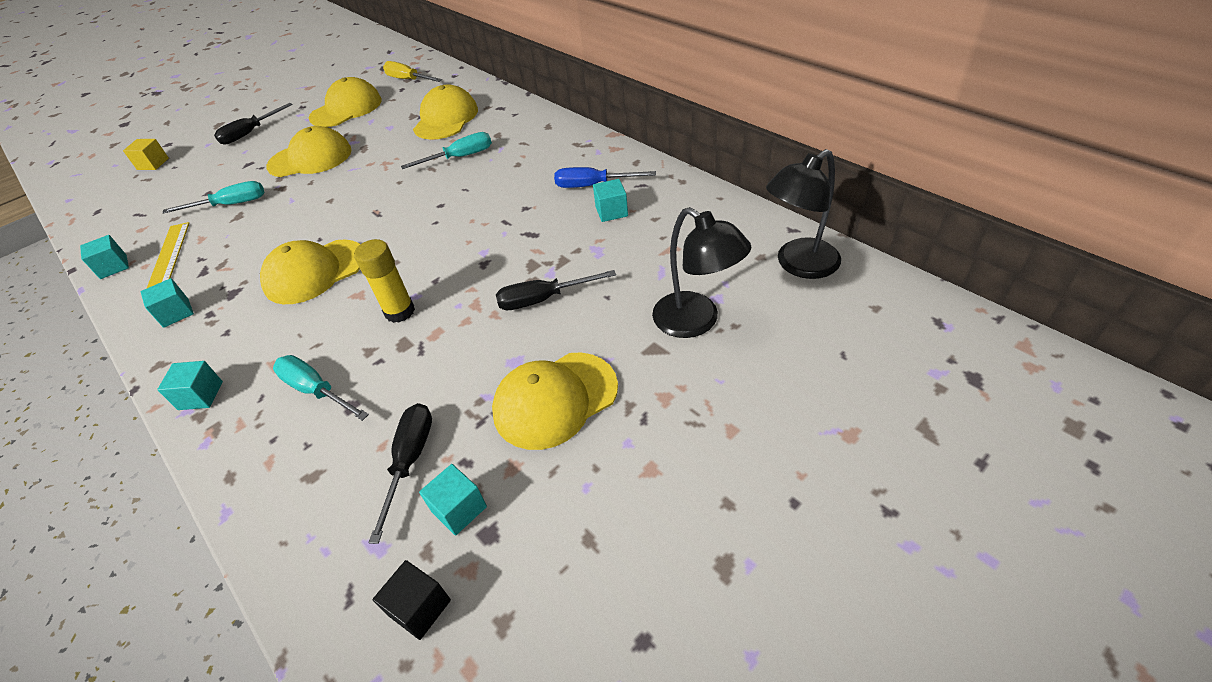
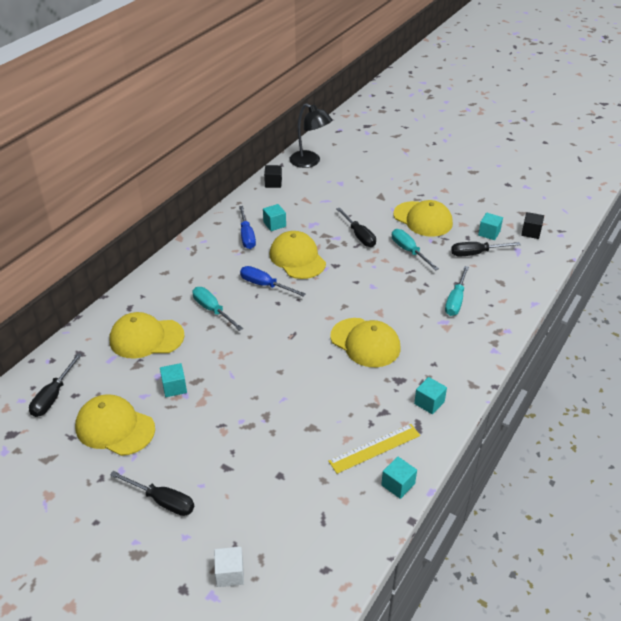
camera: 110 degrees left, 5 degrees down
yellow cube [123,139,169,170] -> white cube [214,547,244,587]
turquoise cube [157,361,223,410] -> turquoise cube moved to [160,363,187,397]
turquoise screwdriver [162,181,264,214] -> turquoise screwdriver moved to [392,229,439,271]
yellow cap [266,126,352,177] -> yellow cap moved to [270,231,326,279]
yellow glue stick [354,239,415,323] -> none
yellow screwdriver [383,61,442,82] -> black screwdriver [29,353,82,417]
black lamp [652,207,752,338] -> none
none -> blue screwdriver [240,266,306,297]
none -> black cube [264,165,282,188]

